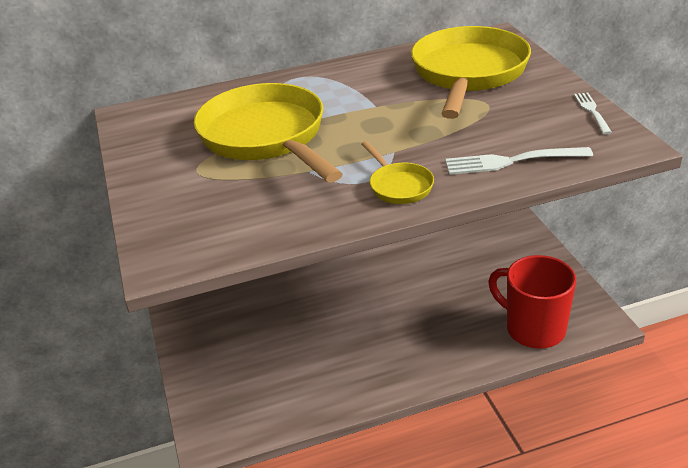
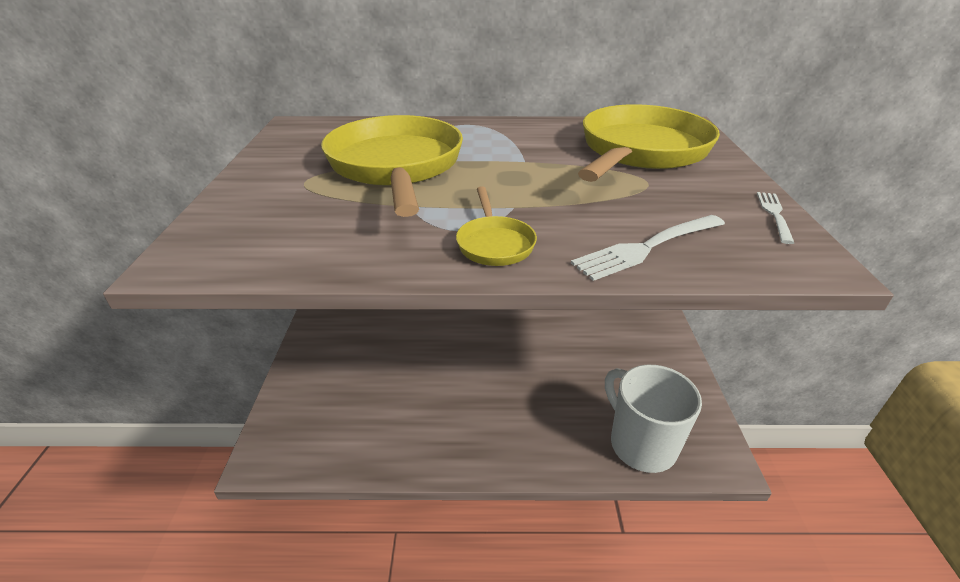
camera: 15 degrees right, 0 degrees up
white fork [445,147,593,175] -> white fork turned 45 degrees counterclockwise [571,215,725,281]
red mug [488,255,576,349] -> white mug [605,365,702,473]

